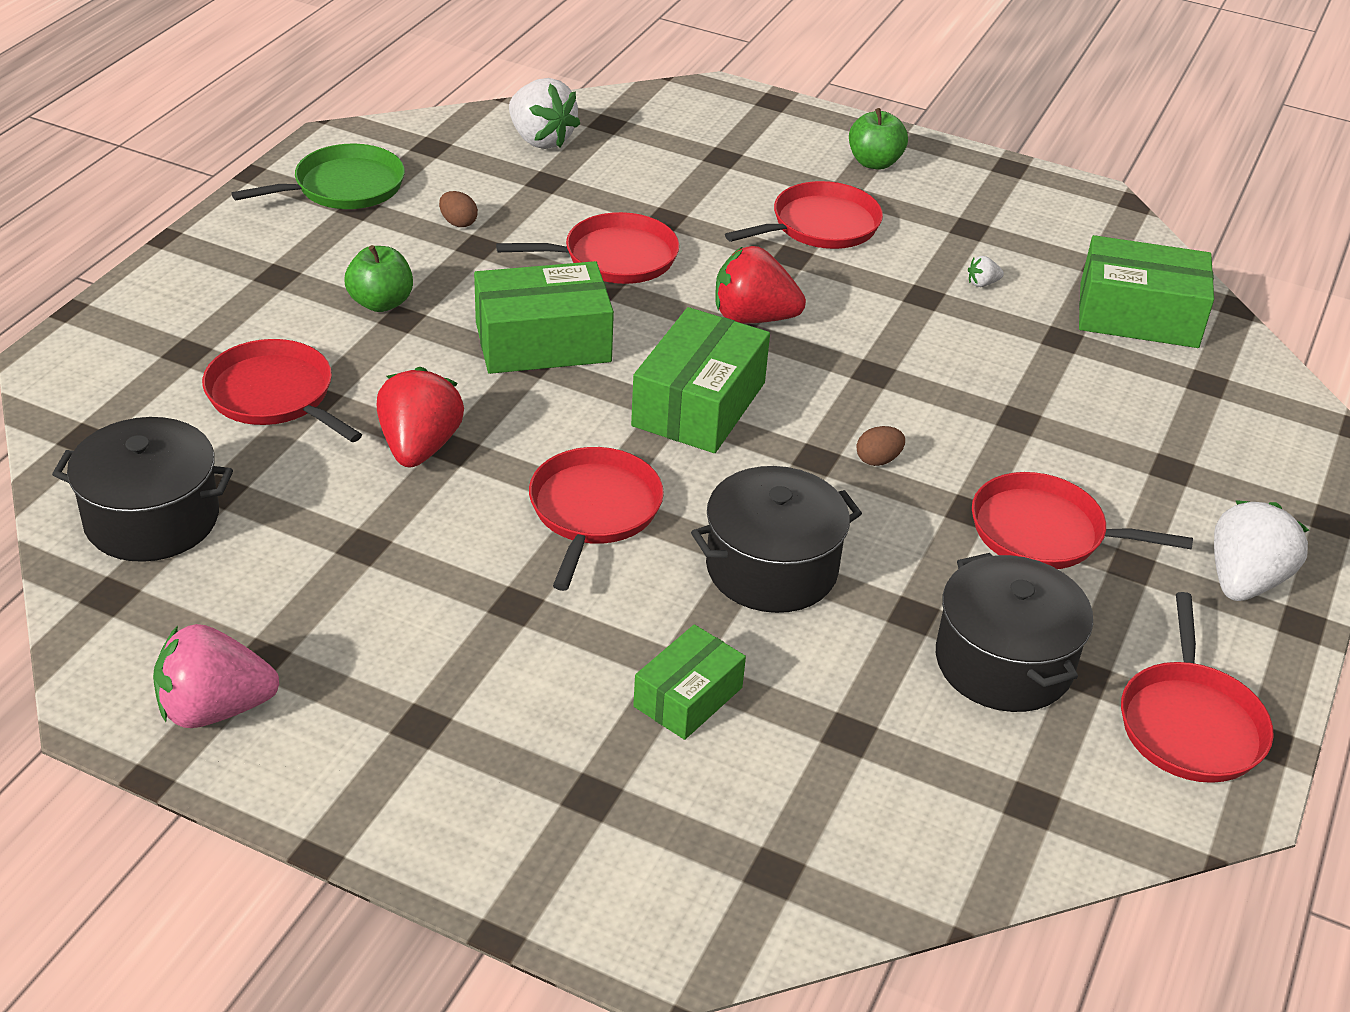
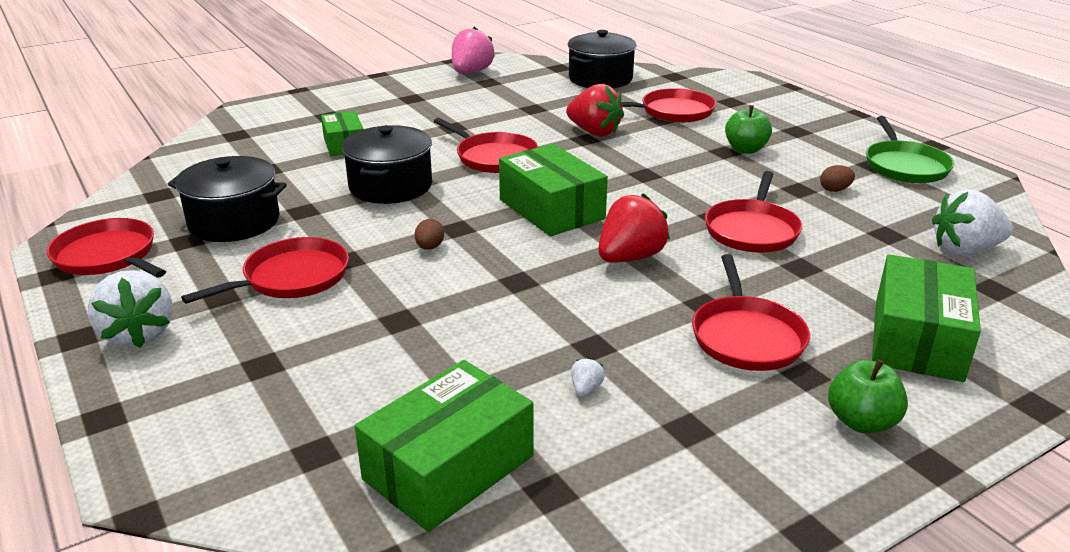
camera: 125 degrees right, 10 degrees down
green box [474,261,614,374] -> green box moved to [872,254,981,382]

